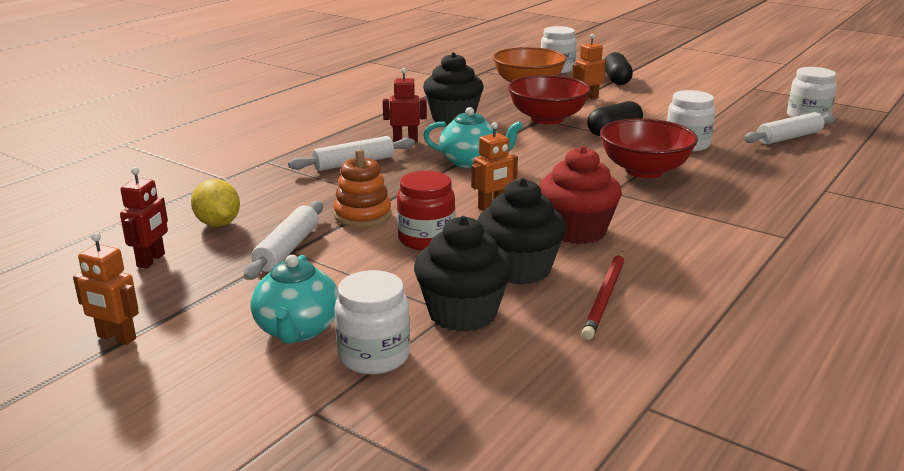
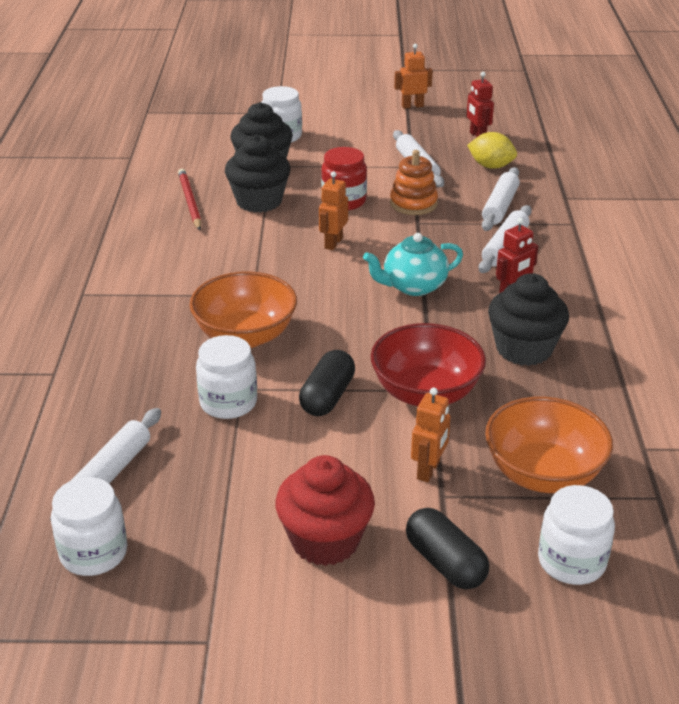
camera: 145 degrees right, 10 degrees up
turquoise teapot [250,255,338,343] -> none
red cupcake [539,146,622,244] -> red cupcake moved to [275,455,375,566]
red bowl [600,118,698,178] -> orange bowl [189,271,297,348]
none -> white rolling pin [482,167,520,231]

